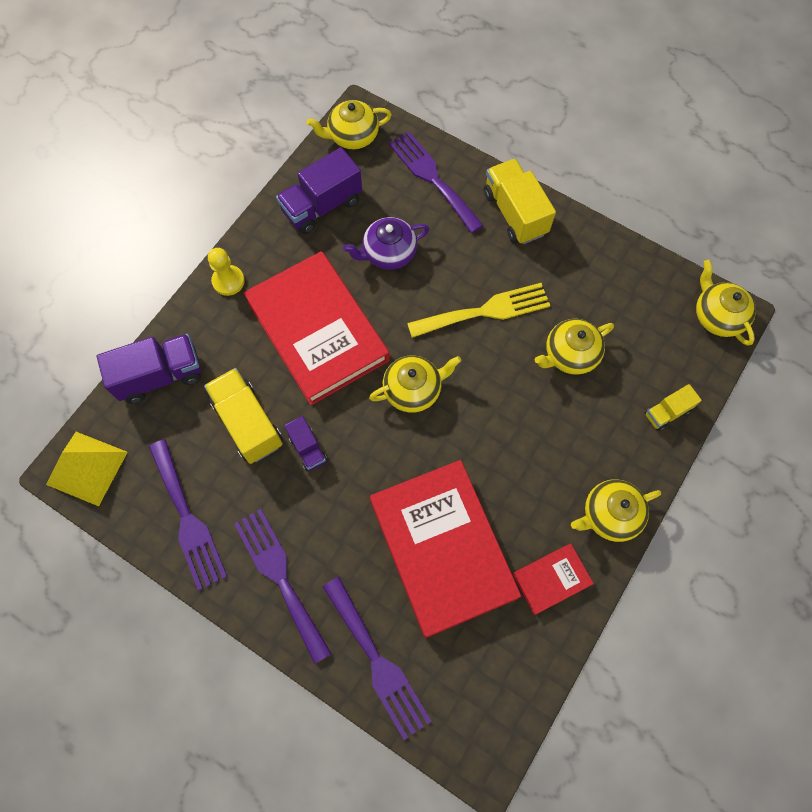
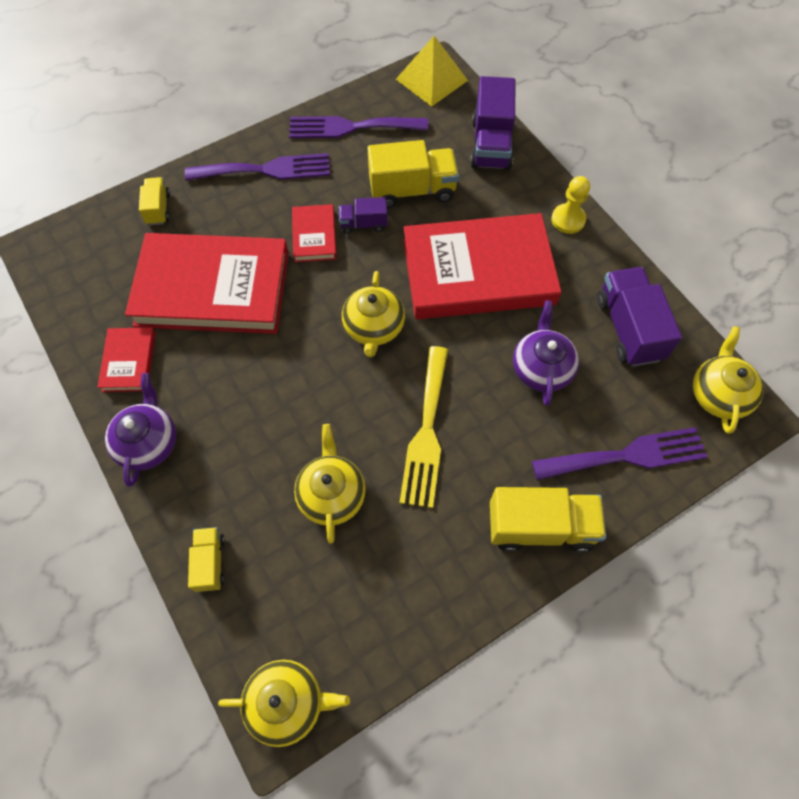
camera: 115 degrees right, 5 degrees down
purple fork [323,577,432,740] -> yellow truck [139,177,170,225]
yellow teapot [571,479,661,542] -> purple teapot [105,373,177,487]
none -> red book [292,204,337,262]

